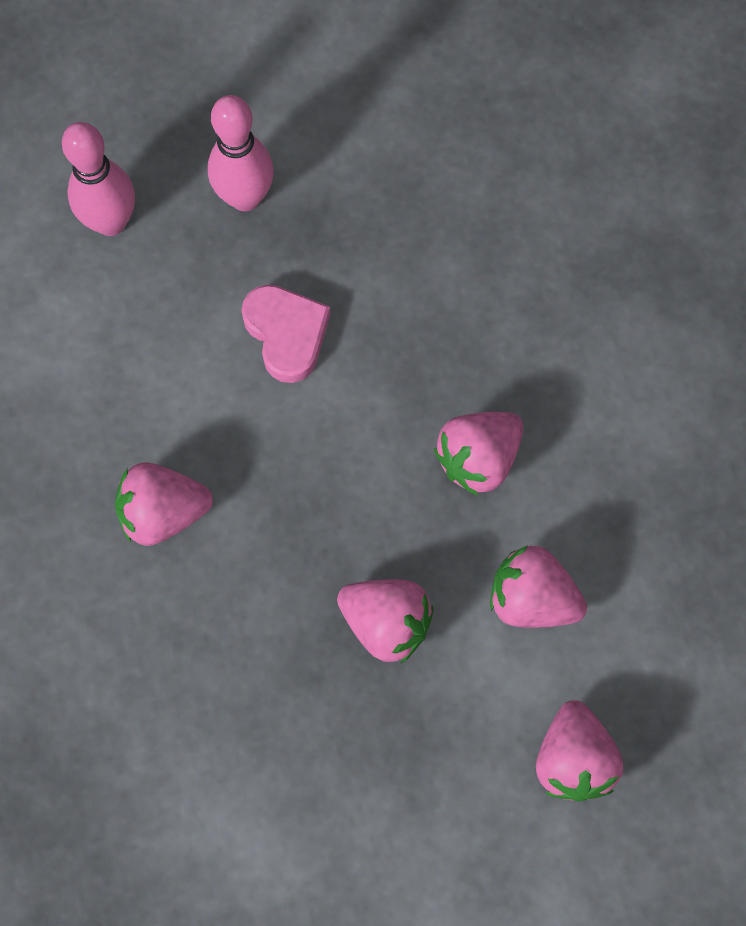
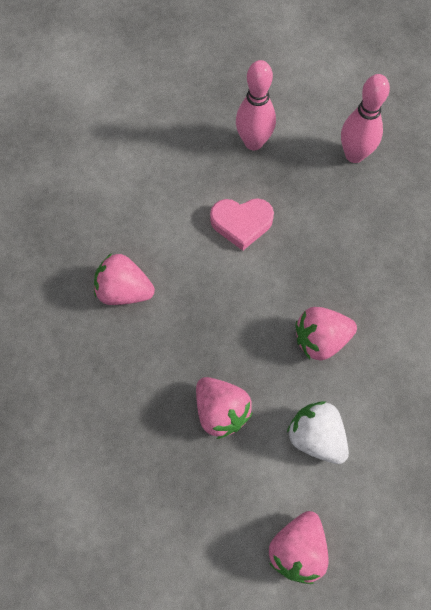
camera: 25 degrees right, 5 degrees down
pink bowling pin [62,122,135,236] -> pink bowling pin moved to [341,74,390,163]
pink heart [241,285,331,383] -> pink heart turned 90 degrees clockwise [210,198,274,251]
pink strawberry [490,546,587,628] -> white strawberry [287,401,349,464]

